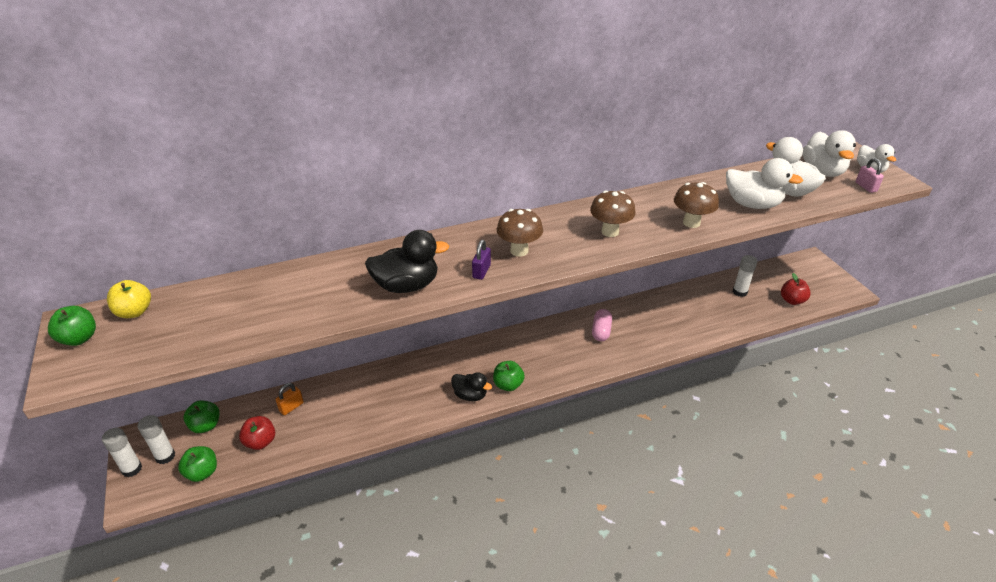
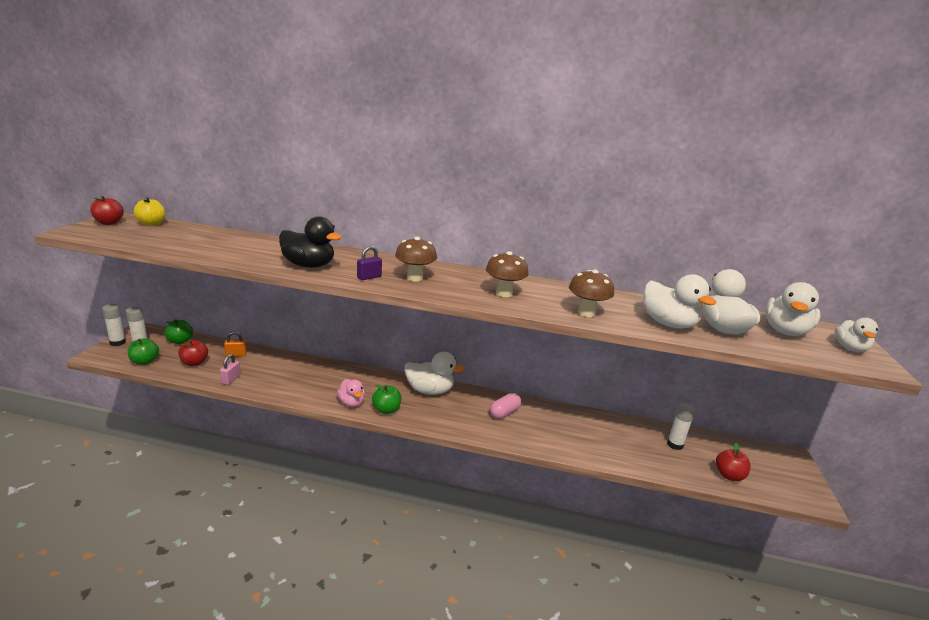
camera: 30 degrees right, 15 degrees down
green apple [48,306,96,346] -> red apple [90,196,124,225]
black duck [451,373,492,401] -> pink duck [337,379,365,407]
pink padlock [856,158,884,193] -> pink padlock moved to [220,354,241,385]
none -> white duck [404,352,465,395]

